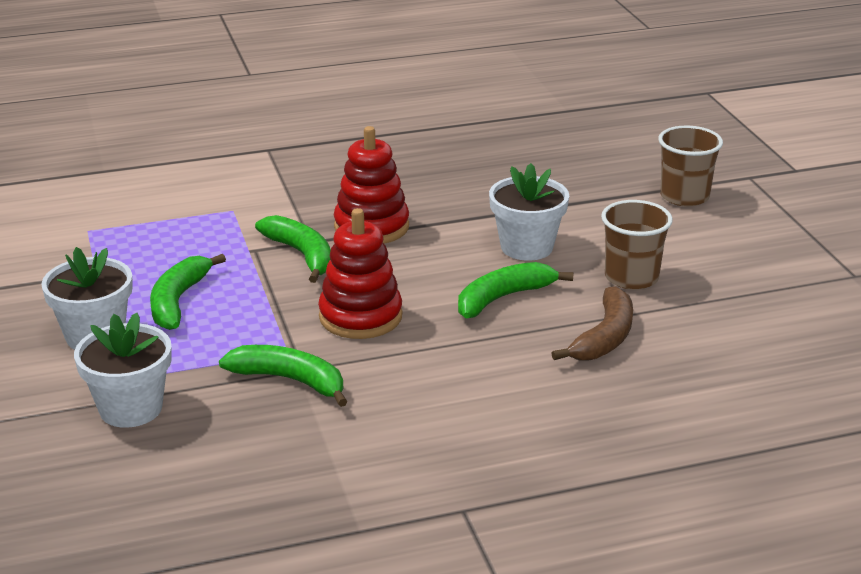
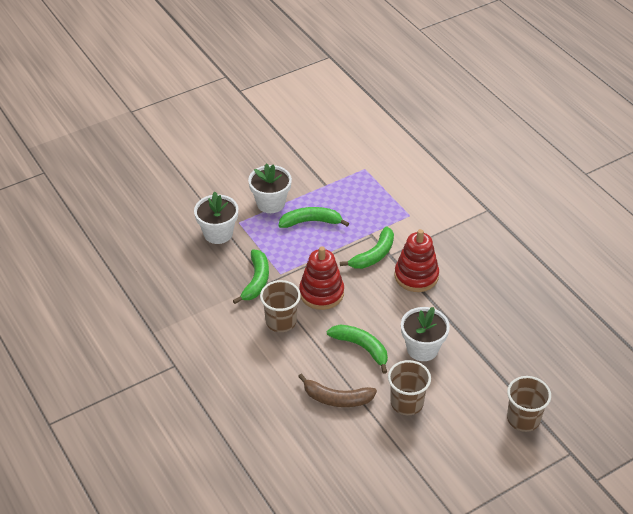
camera: 75 degrees right, 15 degrees up
none -> brown cup [260,280,301,332]

